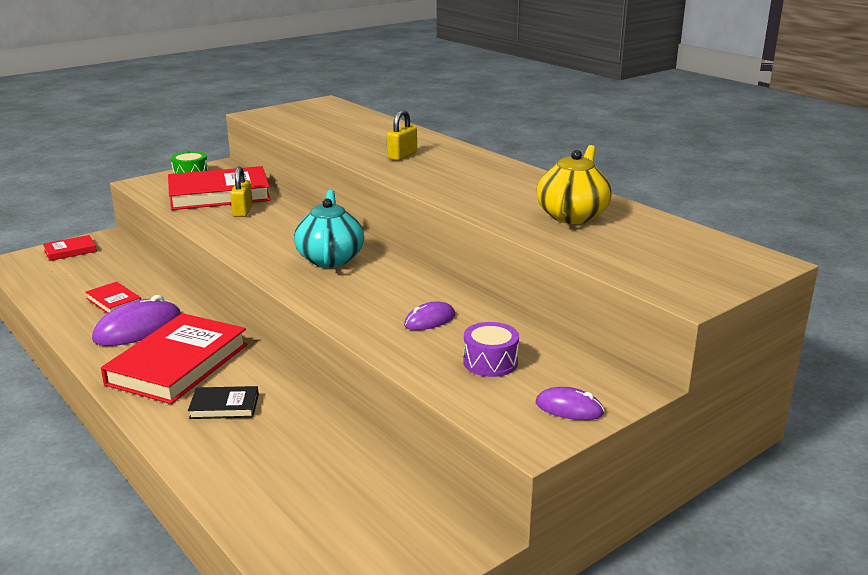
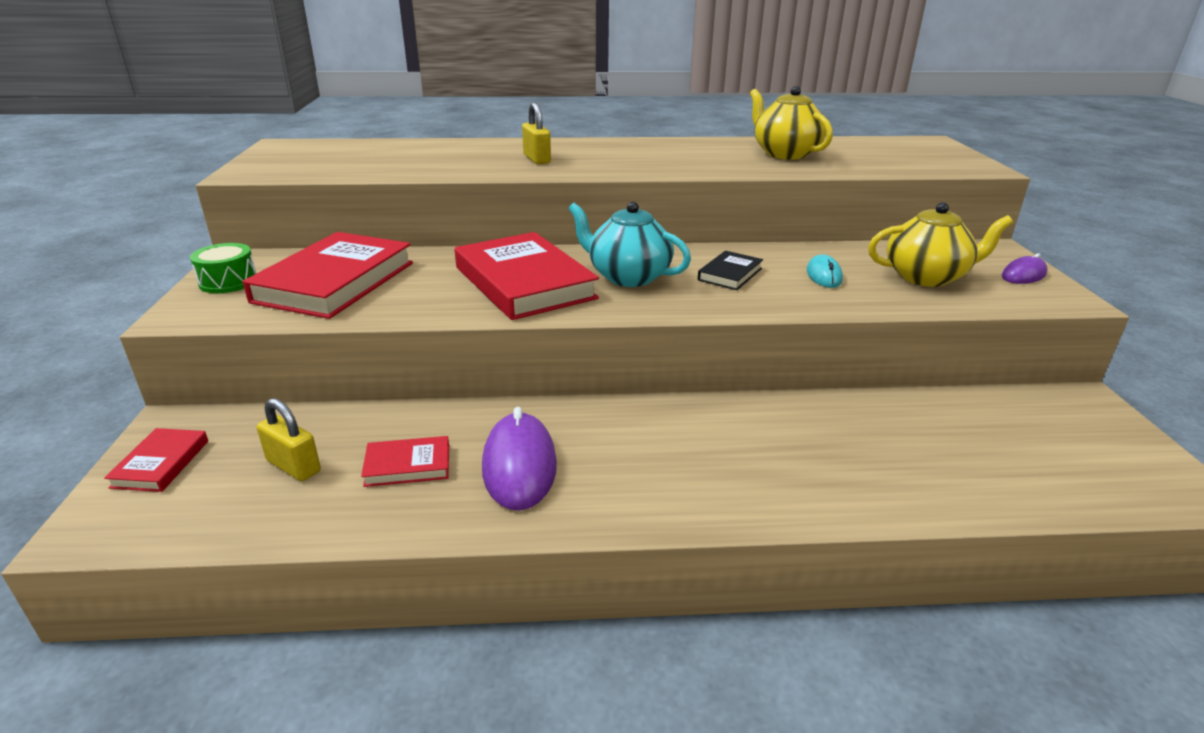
camera: 55 degrees left, 5 degrees up
red book [101,313,248,404] -> red book moved to [455,232,599,320]
black book [188,386,259,419] -> black book moved to [698,251,763,290]
yellow padlock [230,166,253,217] -> yellow padlock moved to [257,398,321,481]
purple mouse [404,301,455,330] -> turquoise mouse [807,254,843,288]
purple drum [463,322,519,377] -> yellow teapot [868,202,1013,287]

